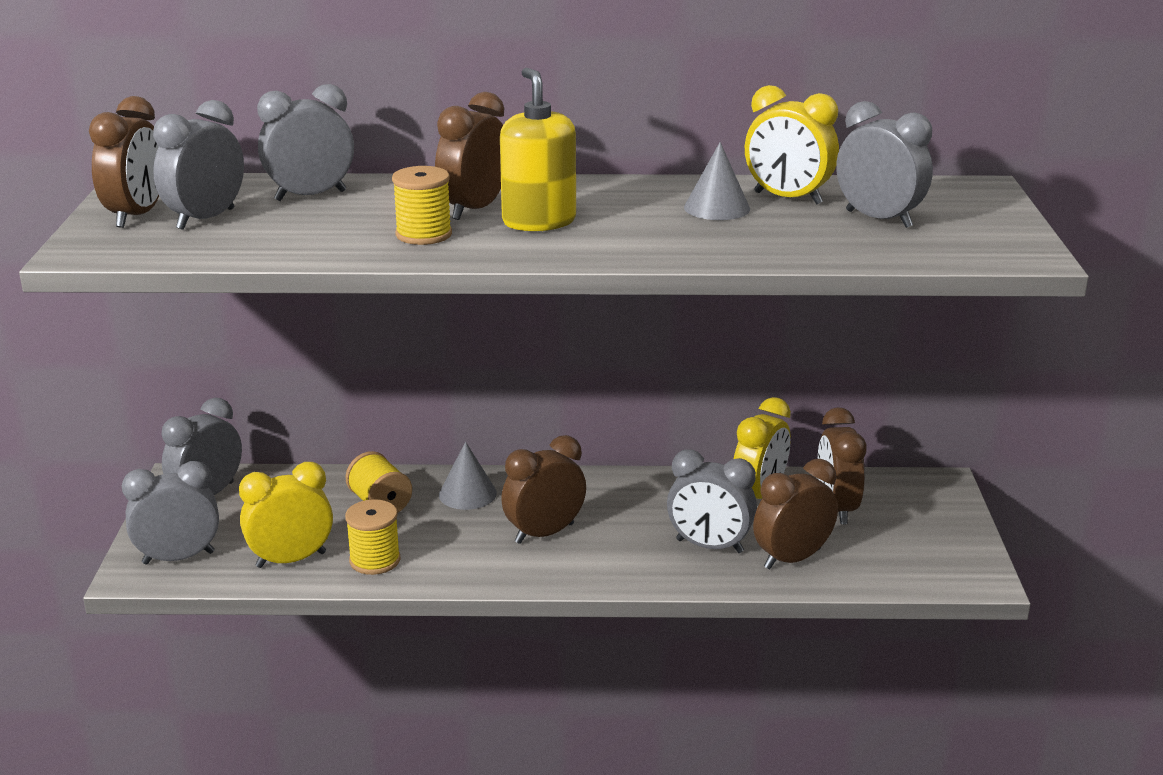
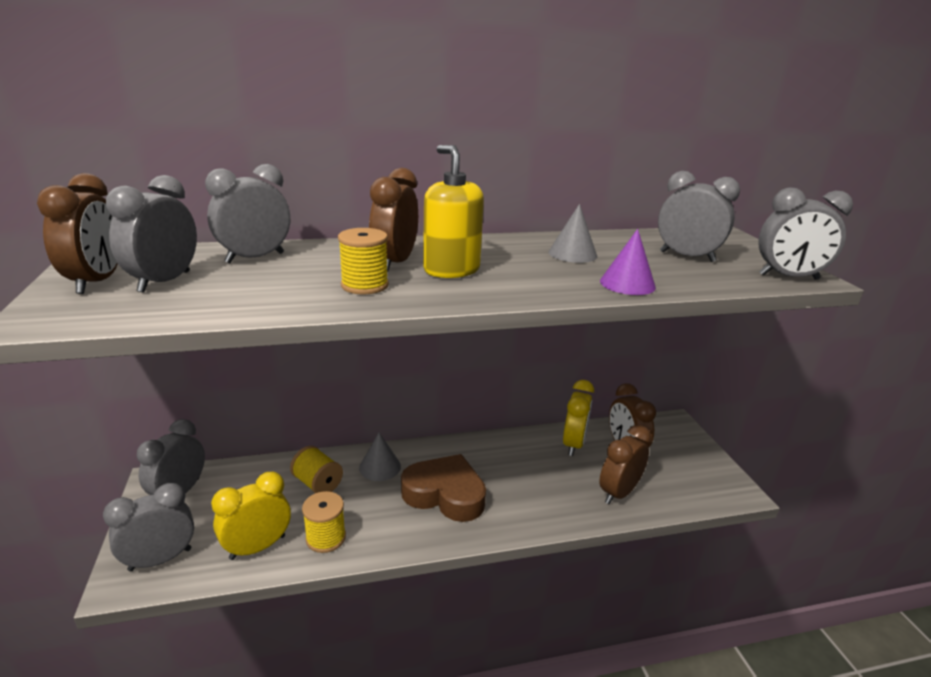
camera: 15 degrees left, 0 degrees up
brown clock [501,435,586,544] -> brown heart [401,454,486,522]
grey clock [667,450,757,553] -> grey clock moved to [758,188,853,280]
yellow clock [745,85,839,205] -> none
none -> purple cone [600,229,656,295]

